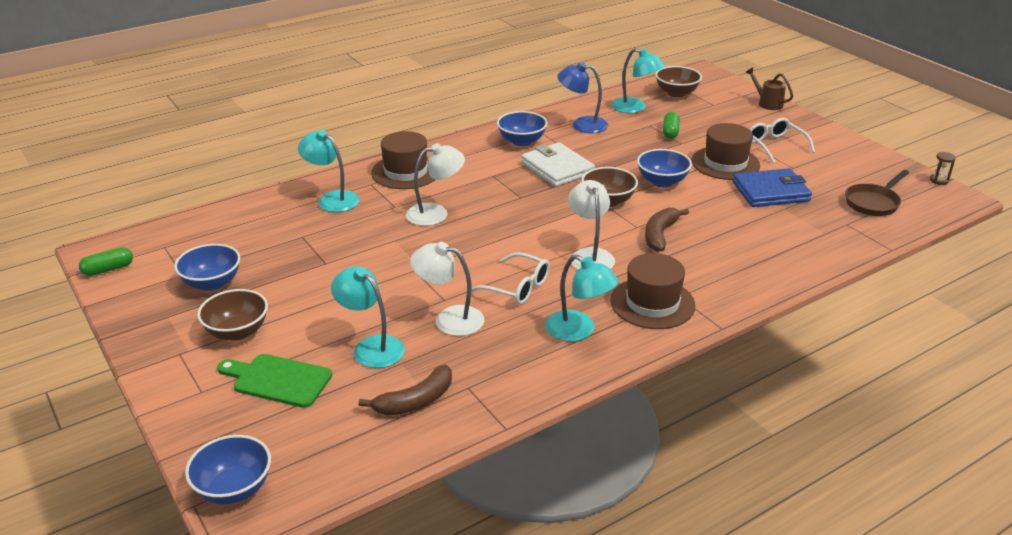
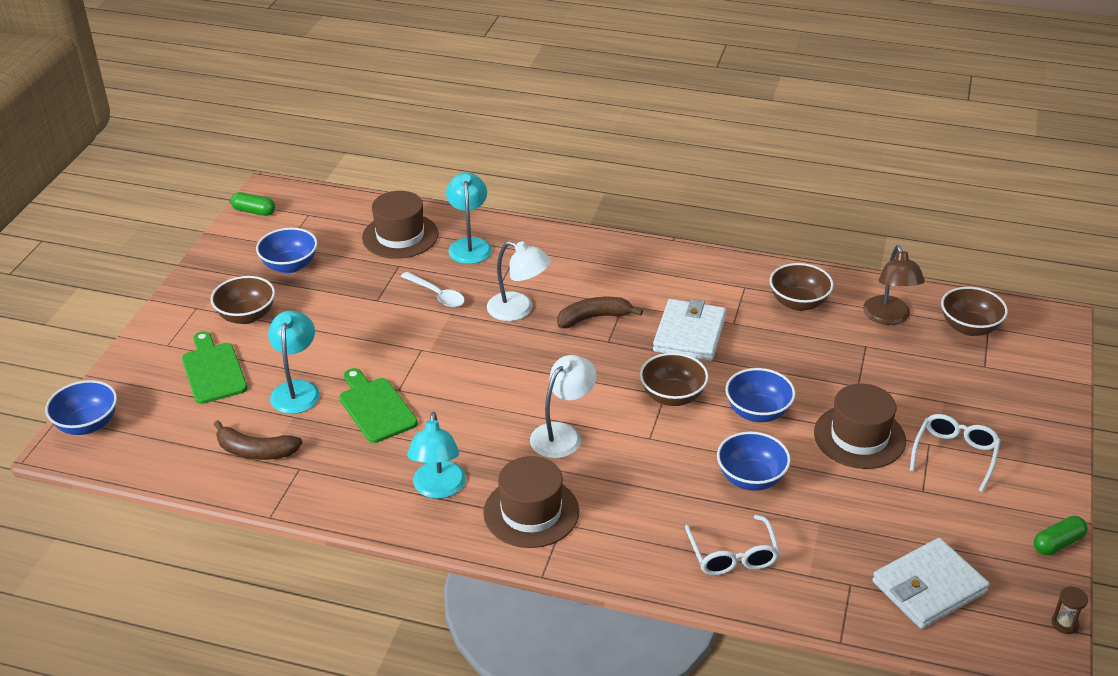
camera: 50 degrees right, 5 degrees up
brown hat [371,131,436,189] -> brown hat moved to [362,191,438,259]
white lamp [410,242,484,336] -> green cutting board [339,368,418,443]
white glasses [471,252,550,305] -> white glasses moved to [685,515,780,575]
blue bowl [497,111,547,146] -> blue bowl moved to [717,431,791,491]
blue lamp [557,62,608,133] -> brown bowl [770,263,834,311]
turquoise lamp [611,48,665,113] -> brown lamp [863,245,925,325]
brown banana [645,208,689,252] -> brown banana moved to [557,297,643,328]
green capsule [663,112,680,139] -> green capsule moved to [1034,516,1088,555]
blue wallet [733,168,812,207] -> none
brown watering can [745,67,793,110] -> none
brown pan [845,170,909,216] -> white wallet [872,538,990,629]
none -> white spoon [401,272,465,307]

